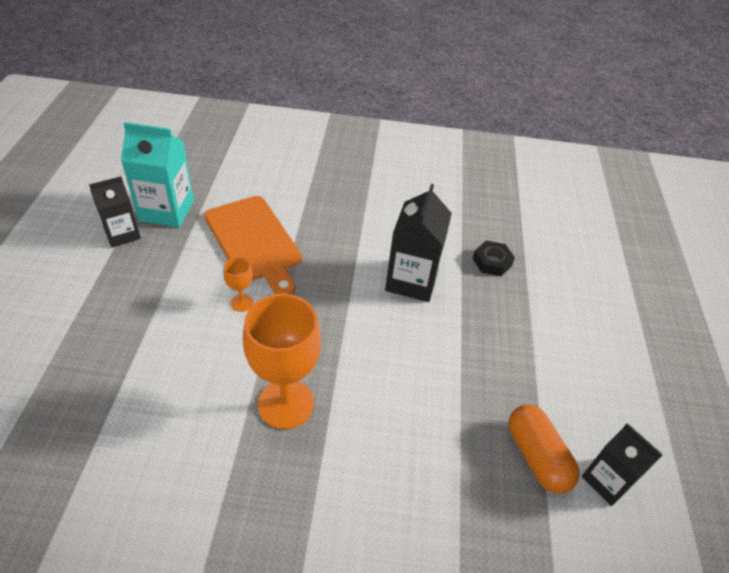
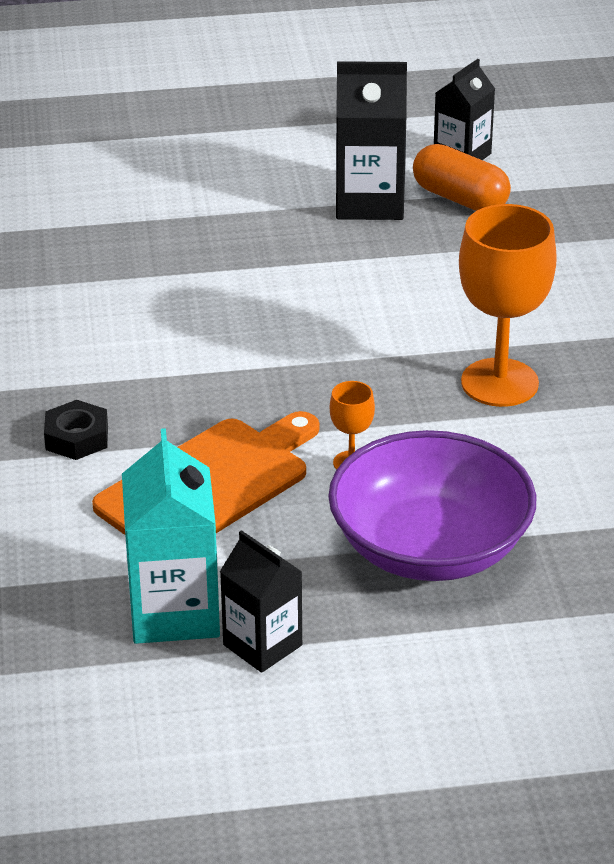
camera: 100 degrees left, 10 degrees down
black carton [385,184,452,302] -> black carton moved to [336,61,407,220]
black nut [473,240,515,276] -> black nut moved to [44,400,108,460]
orange capsule [508,405,580,494] -> orange capsule turned 75 degrees clockwise [413,144,511,211]
none -> purple bowl [328,430,536,581]

